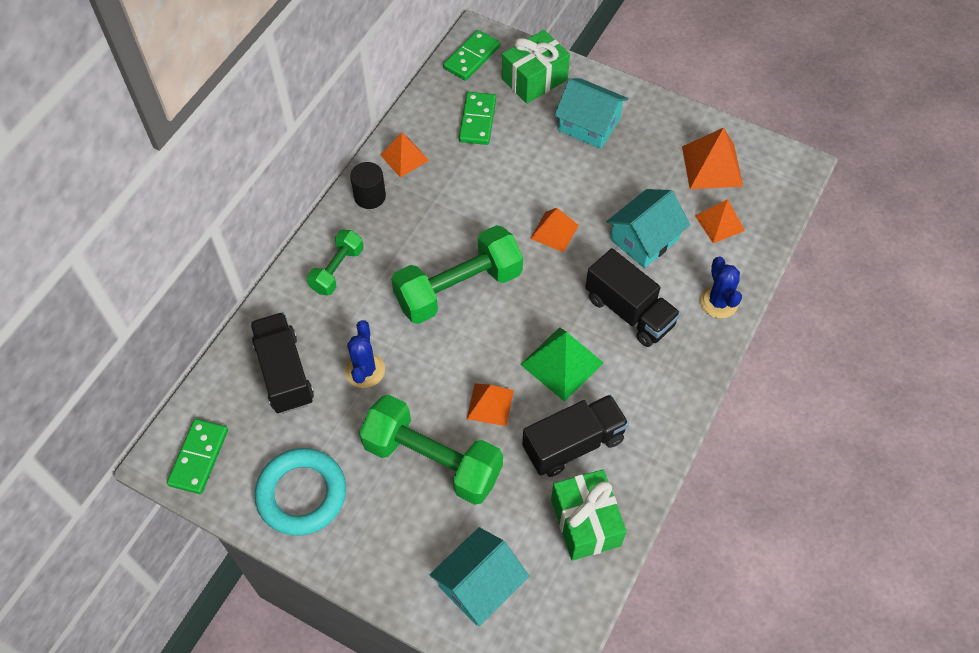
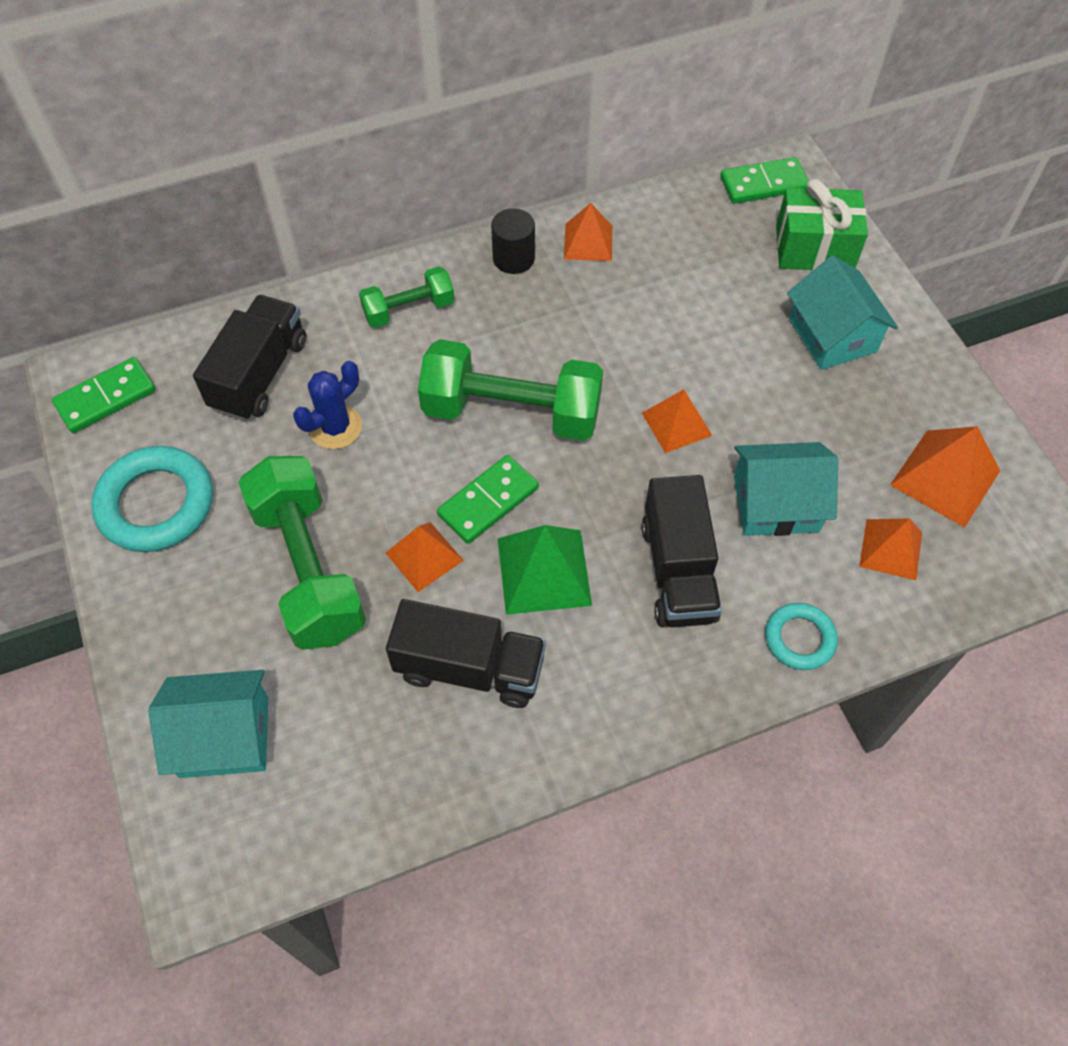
camera: 40 degrees right, 0 degrees up
green domino [459,92,496,145] -> green domino moved to [437,455,539,544]
green gift [551,469,627,561] -> none
blue cactus [700,257,742,318] -> turquoise ring [765,603,838,670]

